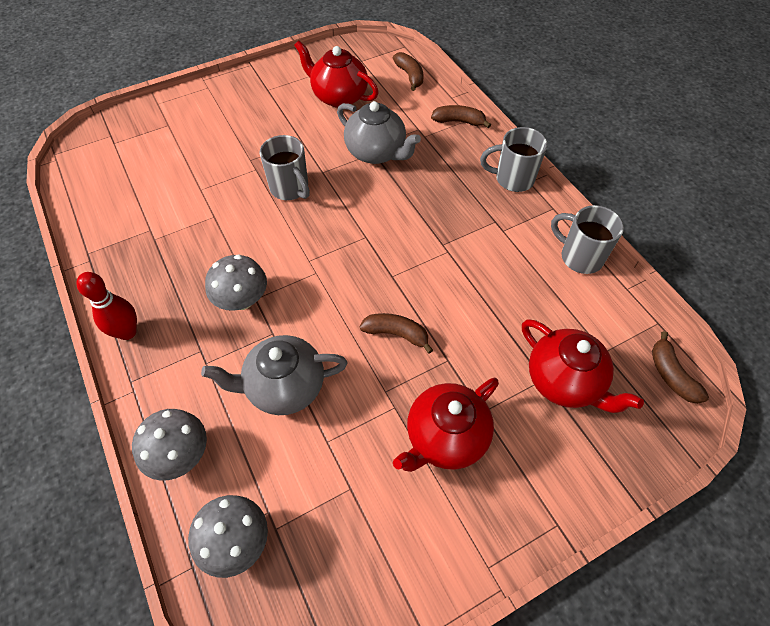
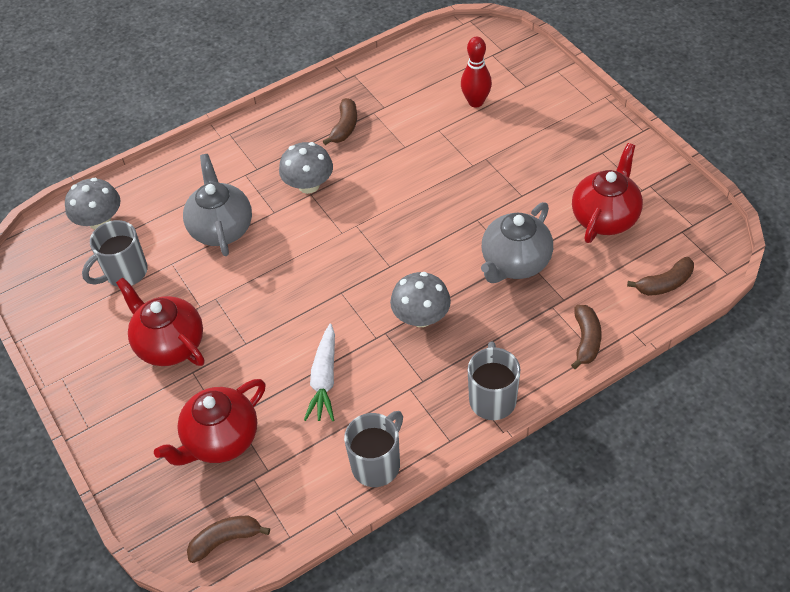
camera: 90 degrees right, 5 degrees down
red bowling pin [76,272,137,340] -> red bowling pin moved to [461,37,492,108]
grey mushroom [132,409,207,481] -> grey mushroom moved to [390,272,451,327]
grey mug [260,135,310,200] -> grey mug moved to [82,220,148,287]
brown banana [360,313,433,354] -> brown banana moved to [323,98,357,145]
none -> white carrot [304,324,335,421]

